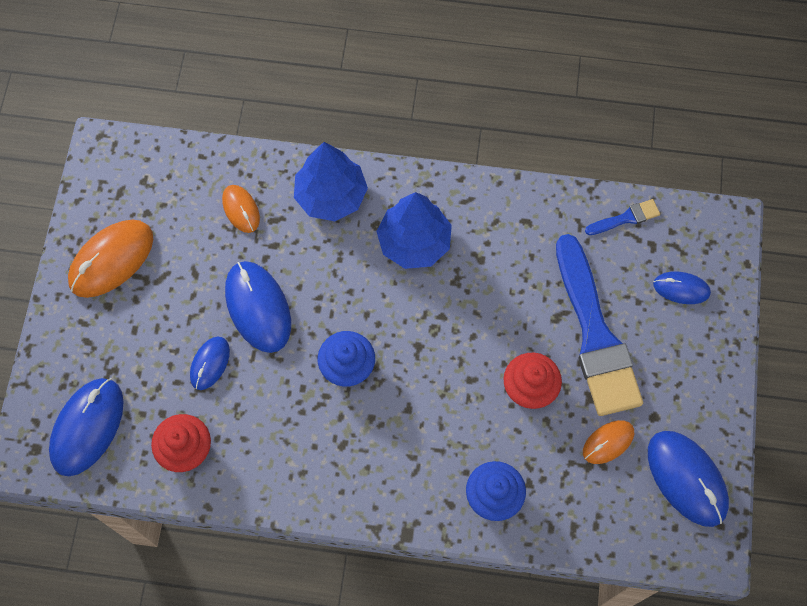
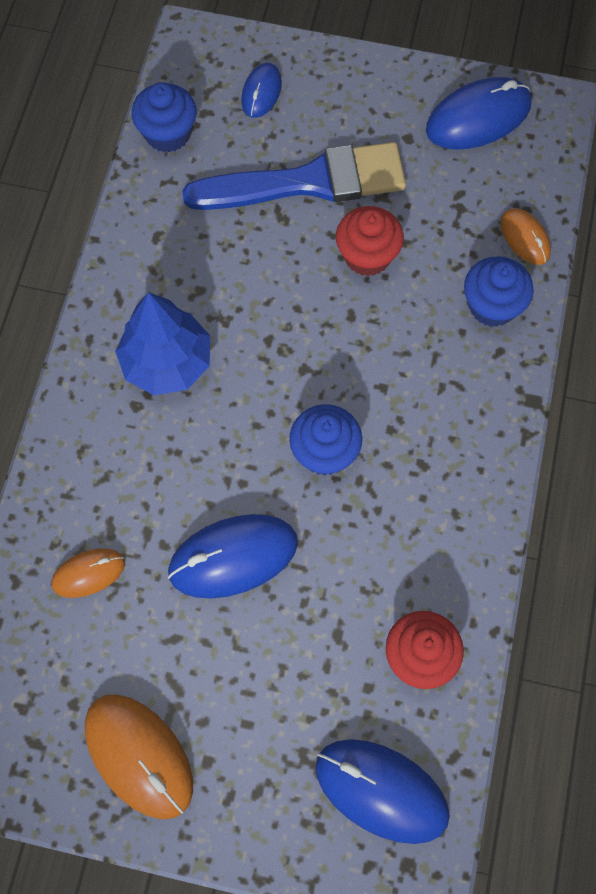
camera: 85 degrees left, 0 degrees up
blue mouse [190,336,230,390] -> none
blue tree [294,142,368,221] -> none
orange mouse [583,420,634,464] -> orange mouse moved to [501,208,551,265]
blue brush [585,199,660,235] -> blue cupcake [131,82,197,153]

